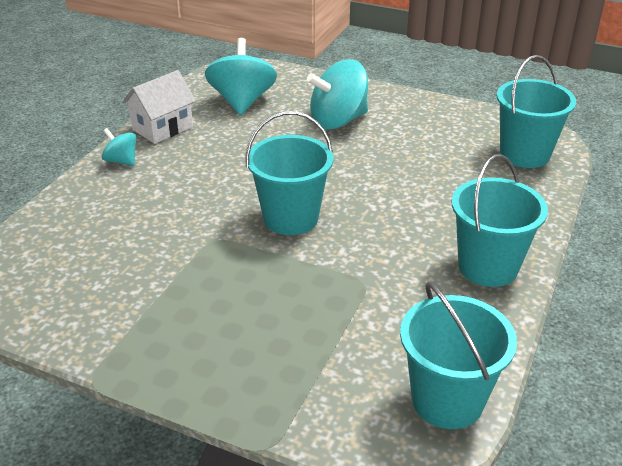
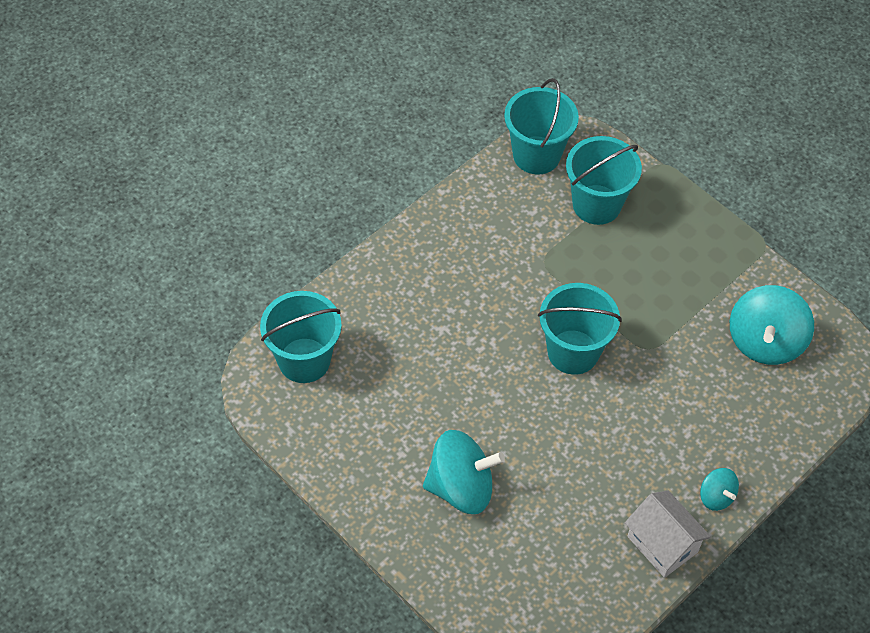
camera: 160 degrees left, 20 degrees up
white house [122,70,196,144] -> white house turned 75 degrees clockwise [625,491,711,578]
turquoise spinning top [205,38,277,115] -> turquoise spinning top moved to [730,285,814,365]
turquoise bucket [452,154,548,287] -> turquoise bucket moved to [566,136,642,225]

